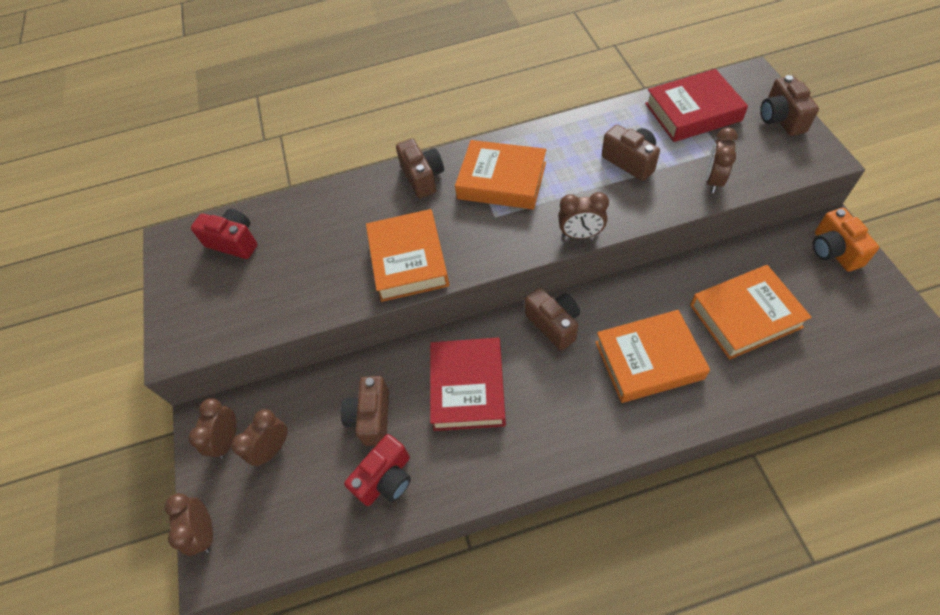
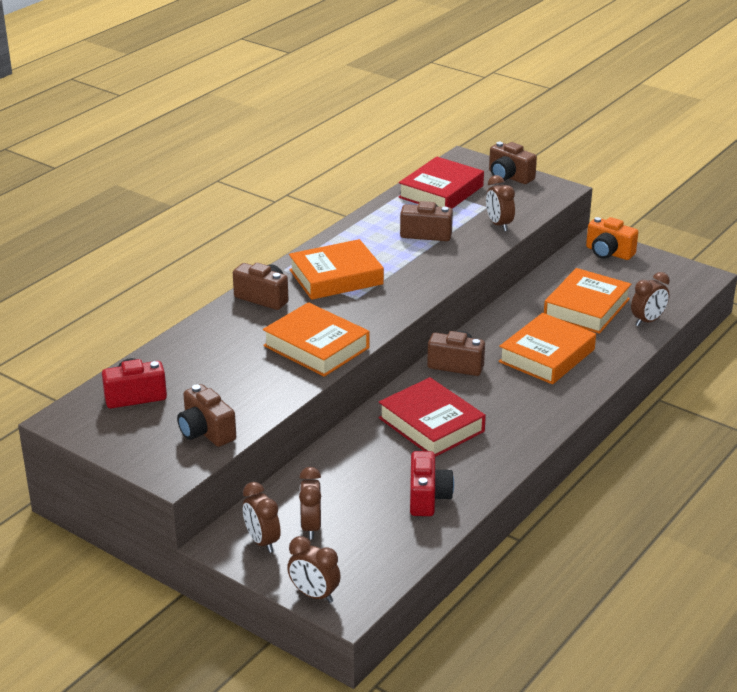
camera: 45 degrees left, 25 degrees down
brown camera [341,376,389,446] -> brown camera moved to [177,384,236,447]
brown clock [558,192,609,239] -> brown clock moved to [631,272,670,326]

